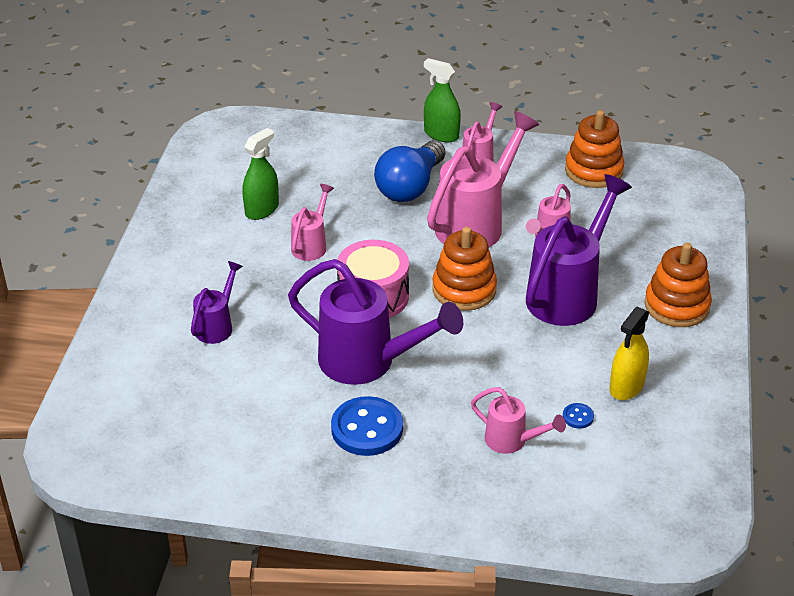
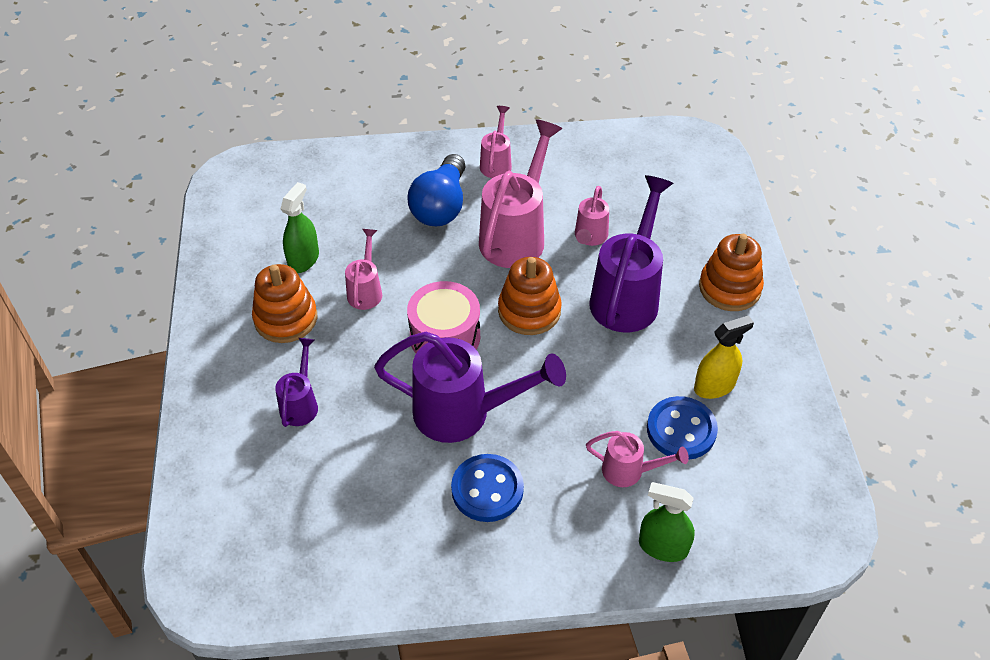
camera: 15 degrees left, 10 degrees up
green spray bottle [424,58,461,142] -> green spray bottle moved to [639,482,695,562]
blue button [563,403,594,429] -> blue button [647,396,718,460], size x2.29
orange stacking toy [565,110,624,188] -> orange stacking toy moved to [252,264,317,343]
yellow spray bottle [609,307,649,400] -> yellow spray bottle turned 135 degrees counterclockwise [694,315,754,399]

